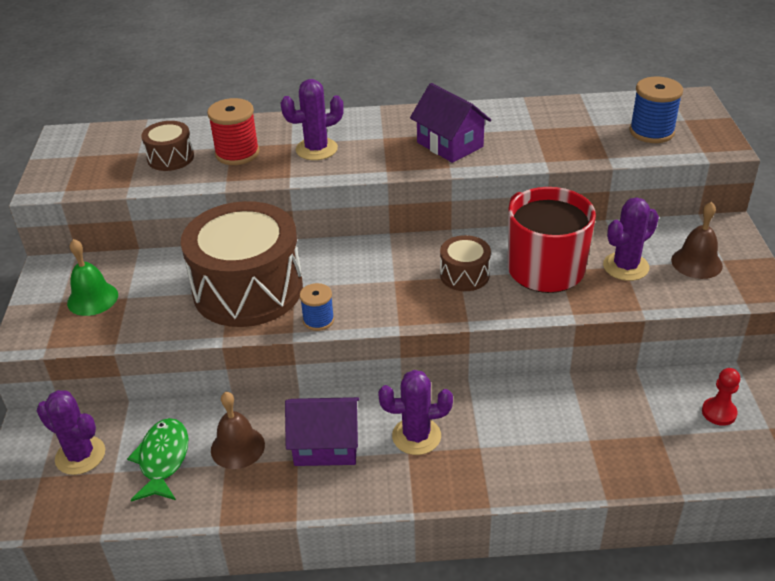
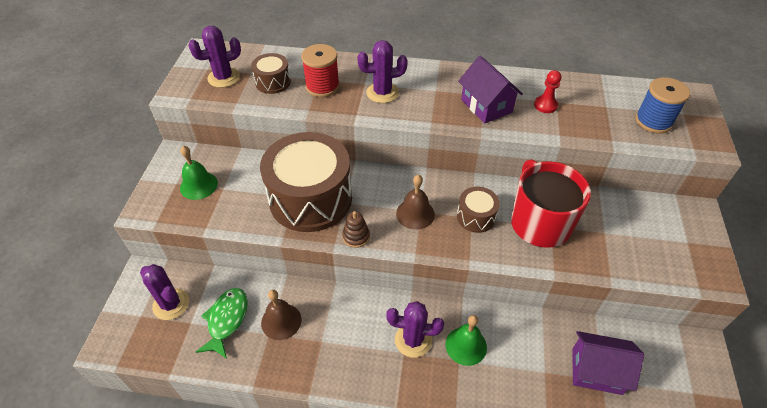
camera: 10 degrees right, 10 degrees up
purple house [285,397,360,466] -> purple house moved to [572,331,644,395]
blue spool [300,283,334,331] -> brown stacking toy [342,211,370,248]
purple cactus [603,197,659,281] -> purple cactus moved to [188,26,241,88]
brown bell [671,202,723,279] -> brown bell moved to [396,175,435,230]
red pawn [702,368,740,426] -> red pawn moved to [534,70,561,113]
none -> green bell [446,315,487,366]

